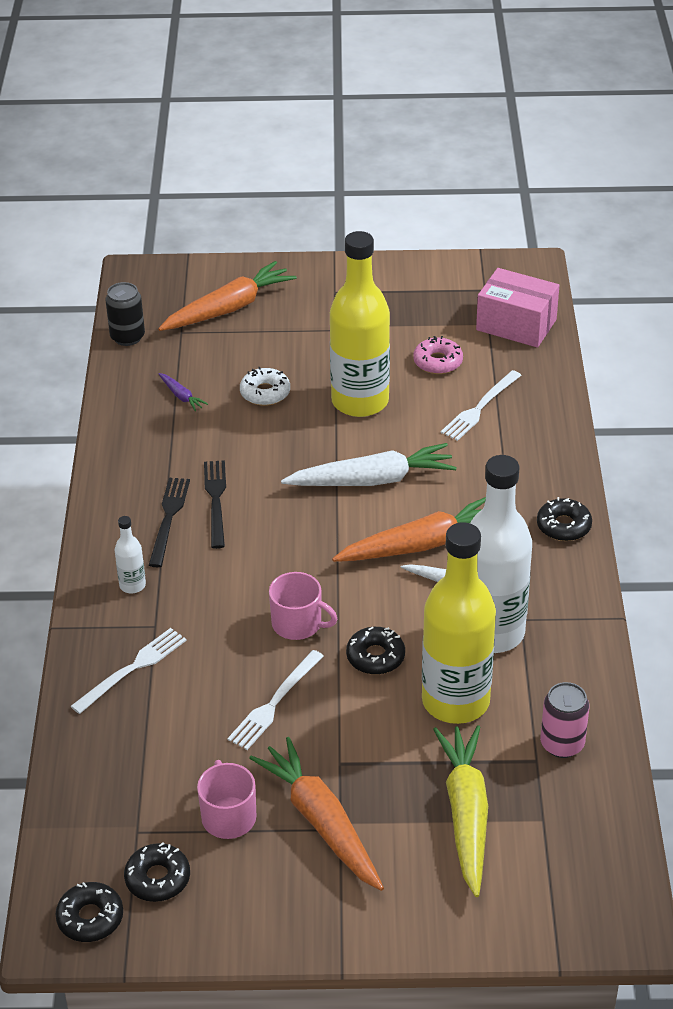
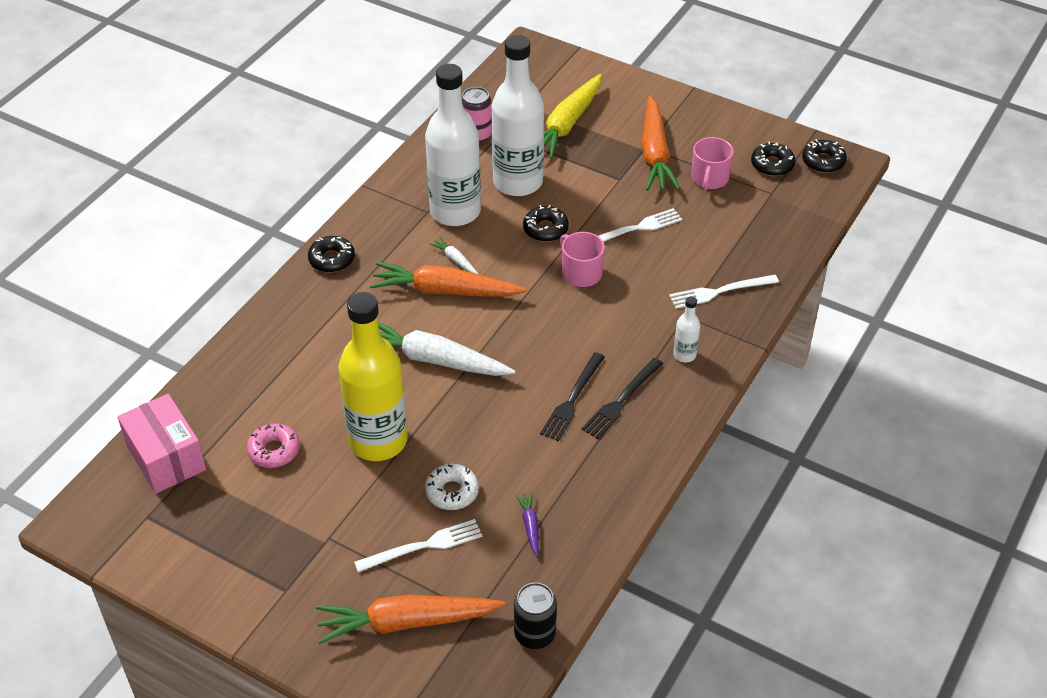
camera: 150 degrees left, 5 degrees up
yellow bottle [422,522,496,724] -> white bottle [492,35,544,196]
white fork [441,370,521,441] -> white fork moved to [354,519,482,572]

